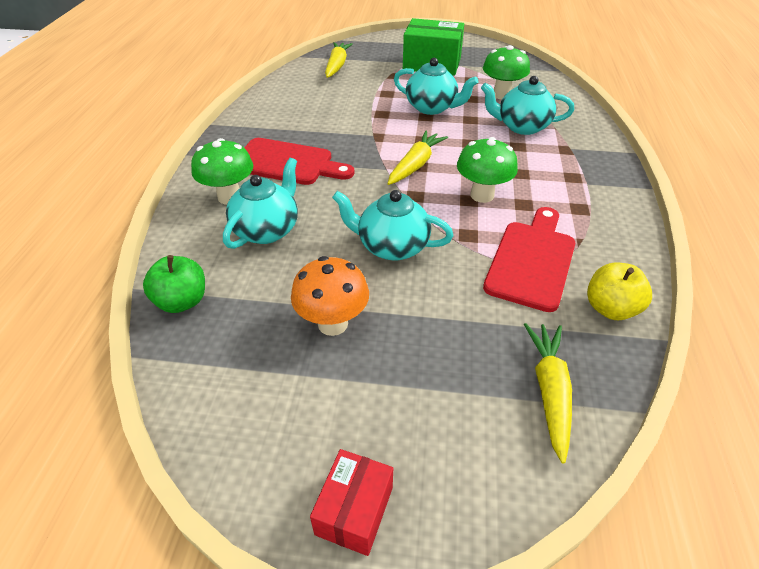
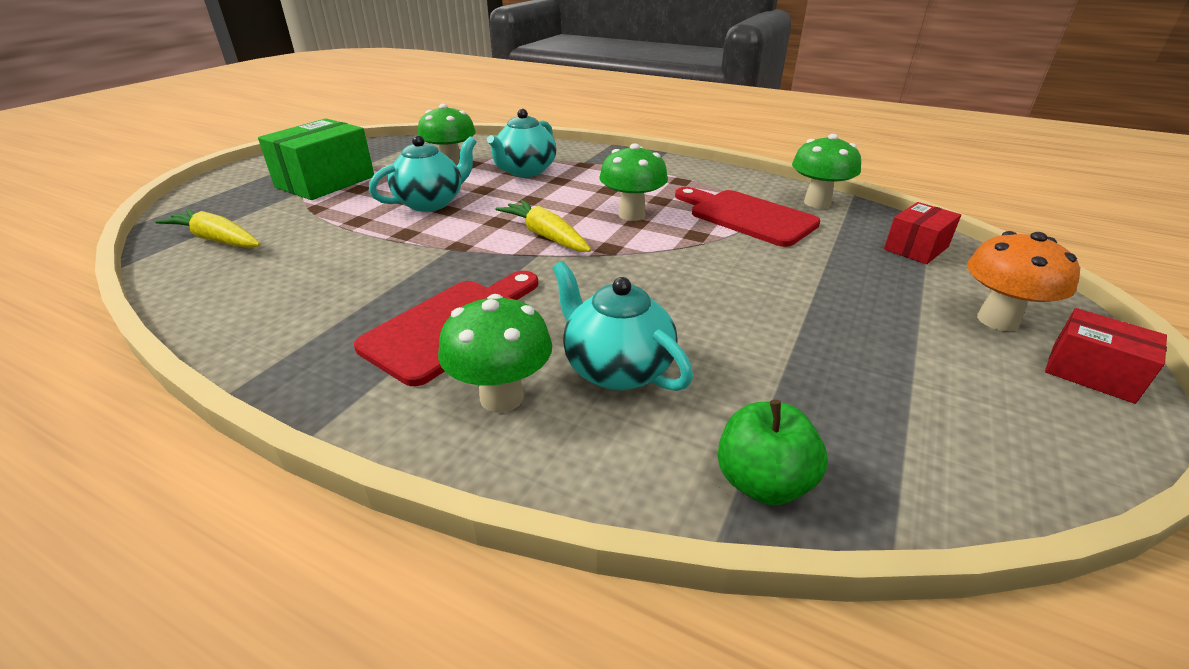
camera: 70 degrees left, 10 degrees down
orange mushroom [291,256,369,336] -> orange mushroom moved to [967,231,1080,331]
turquoise teapot [332,190,454,261] -> none
yellow carrot [524,323,572,464] -> red box [884,202,961,264]
yellow apple [587,262,652,320] -> green mushroom [792,134,861,209]

